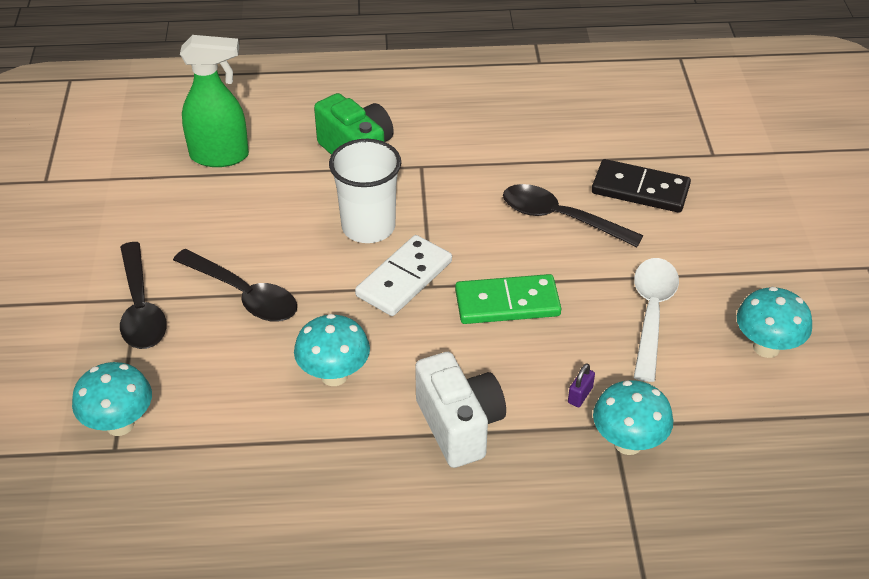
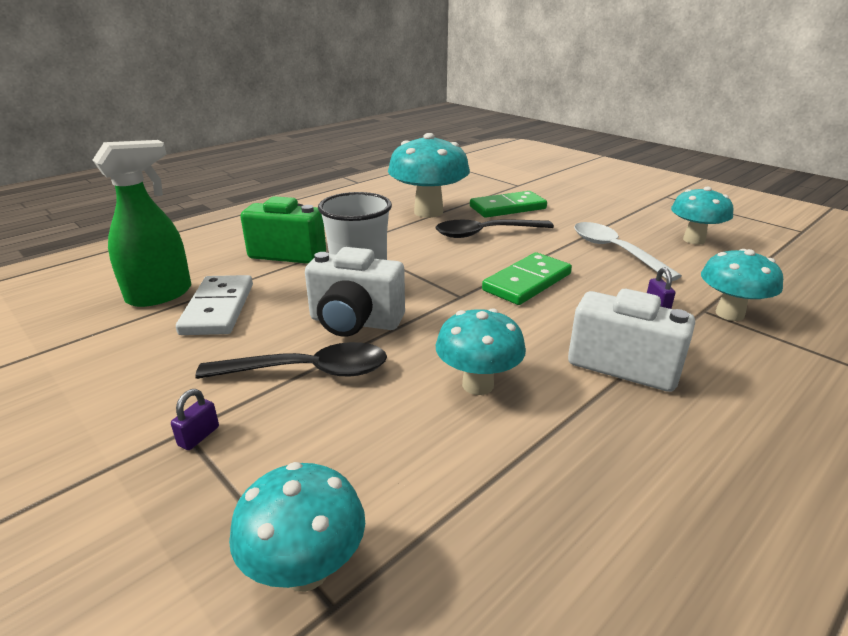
camera: 40 degrees left, 15 degrees down
black spoon [120,242,167,349] -> purple padlock [171,389,219,450]
white domino [355,235,452,316] -> white domino moved to [176,275,253,335]
black domino [592,159,691,213] -> green domino [470,191,547,218]
none -> white camera [305,247,405,337]
none -> turquoise mushroom [388,133,470,218]

